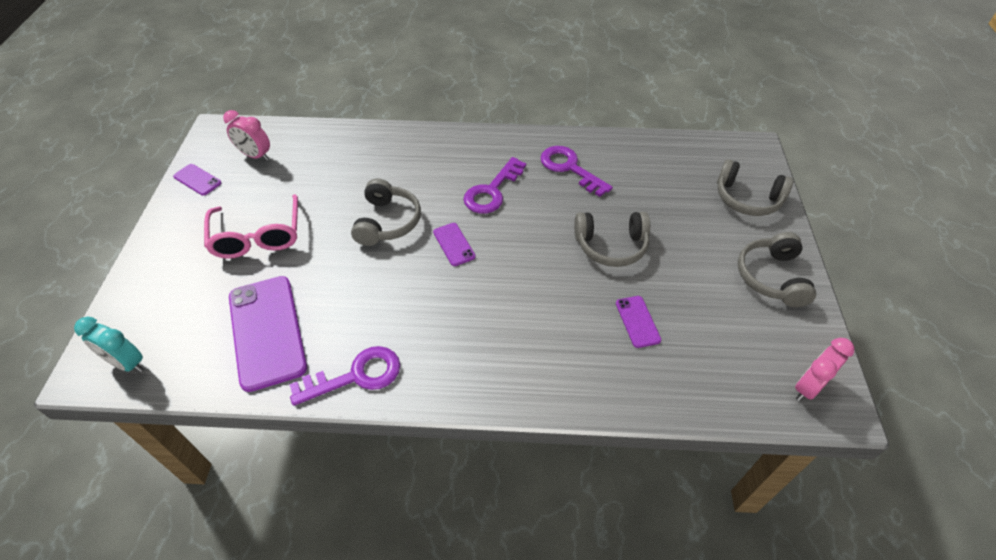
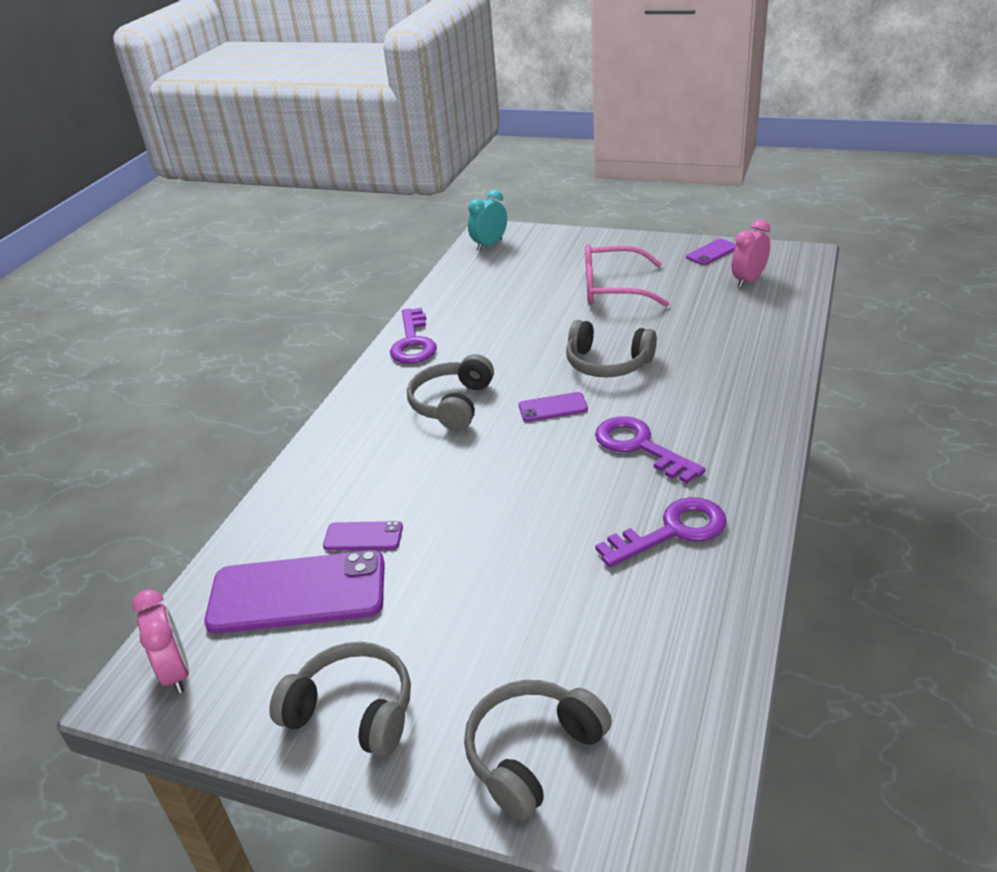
camera: 110 degrees right, 15 degrees down
purple phone [229,276,307,392] -> purple phone moved to [204,550,385,634]
grey headphones [574,212,650,267] -> grey headphones moved to [407,354,494,431]

